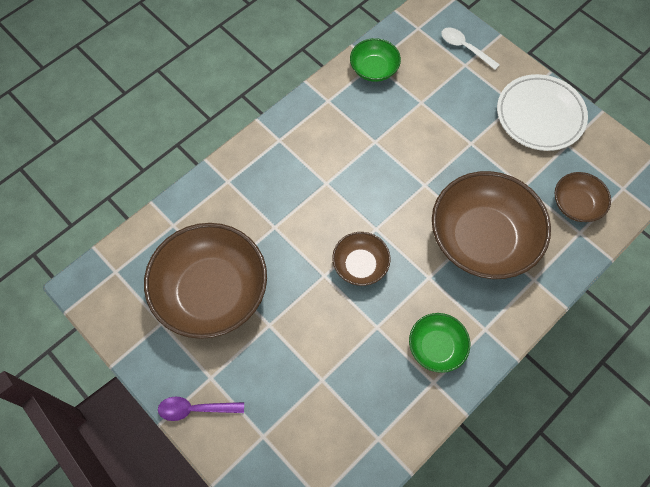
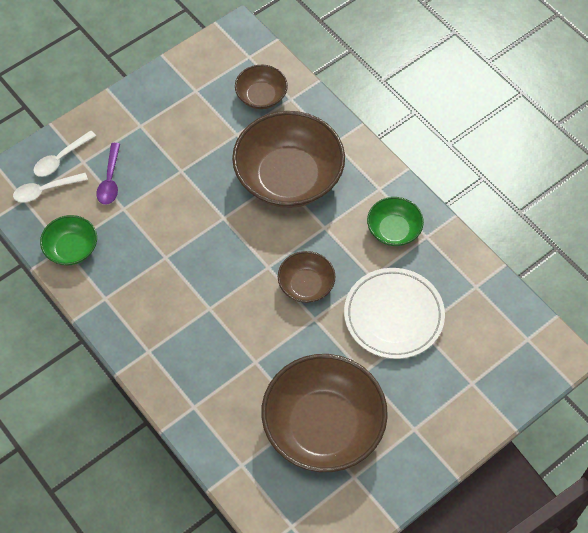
camera: 85 degrees left, 5 degrees down
purple spoon [158,396,244,421] -> purple spoon moved to [96,143,120,205]
white plate [497,74,588,151] -> white plate moved to [344,268,445,359]
none -> white spoon [13,173,88,203]

